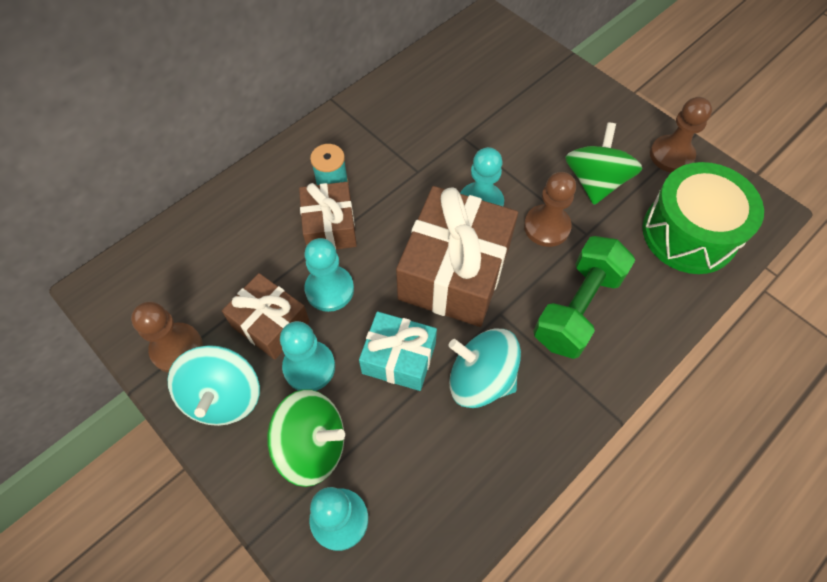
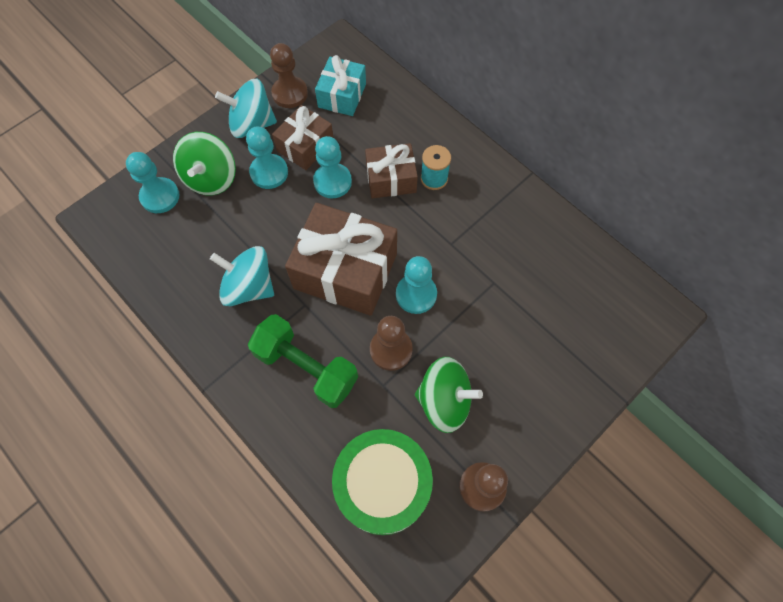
camera: 90 degrees right, 5 degrees up
turquoise gift [359,312,437,391] -> turquoise gift moved to [315,55,366,116]
turquoise spinning top [448,329,521,408] -> turquoise spinning top turned 90 degrees counterclockwise [210,246,274,306]

